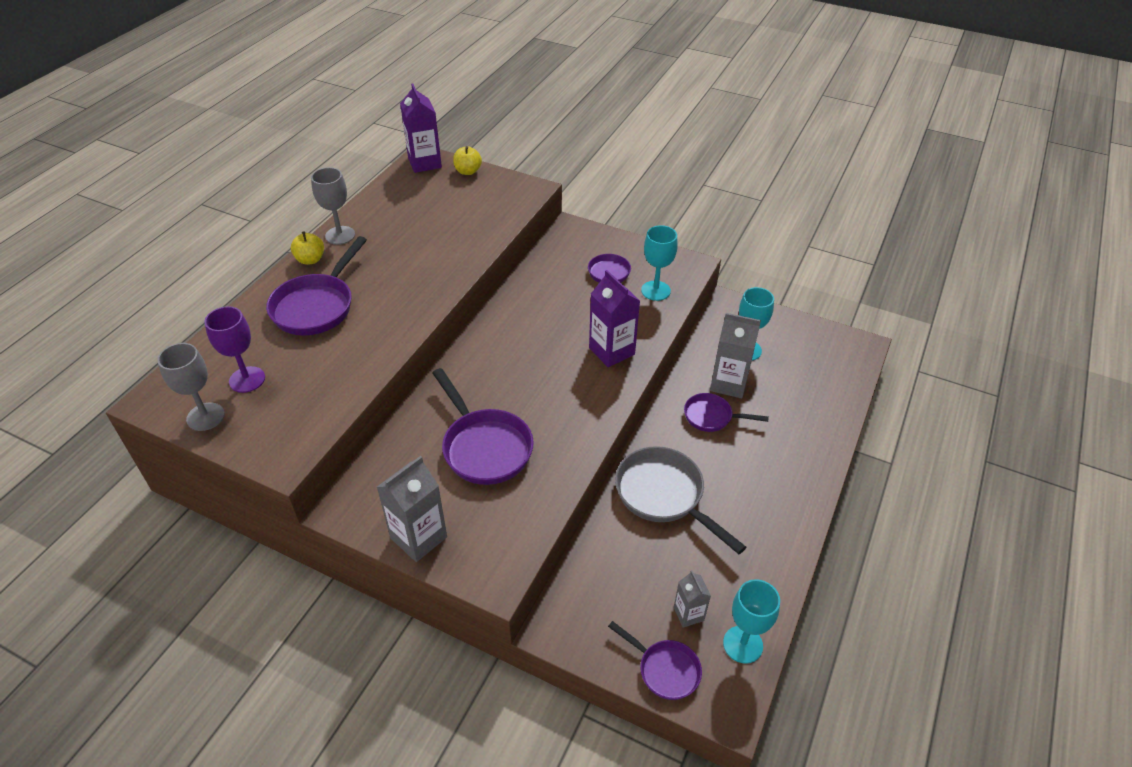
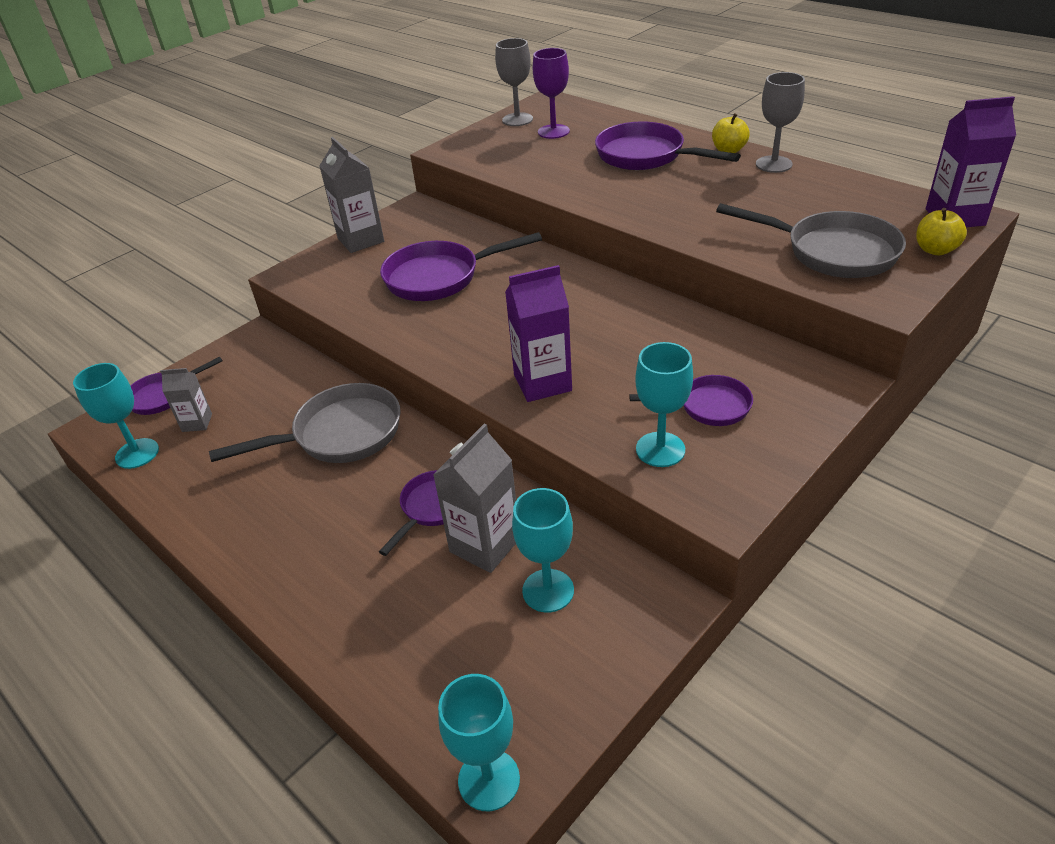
camera: 110 degrees right, 5 degrees down
none -> turquoise goblet [438,674,520,811]
none -> grey pan [716,203,906,278]

